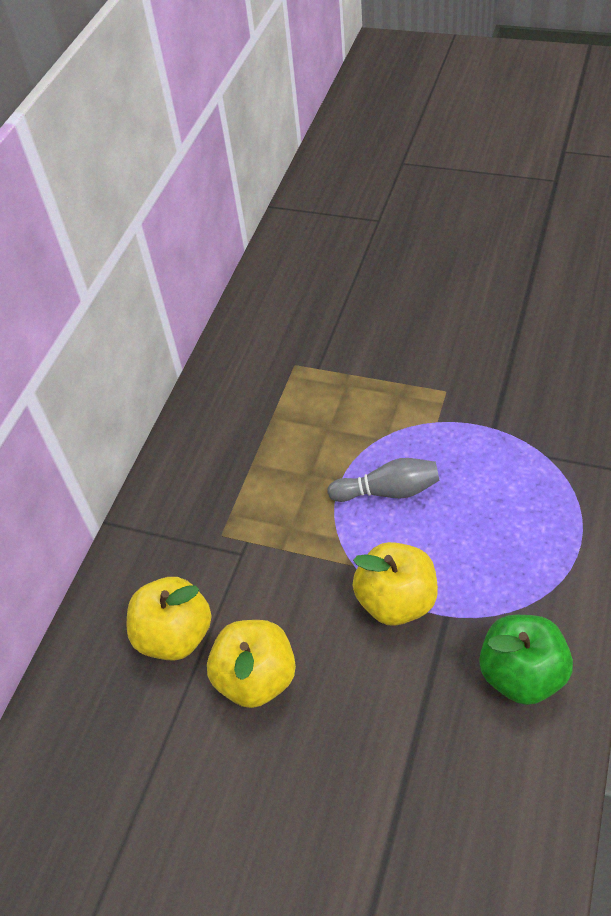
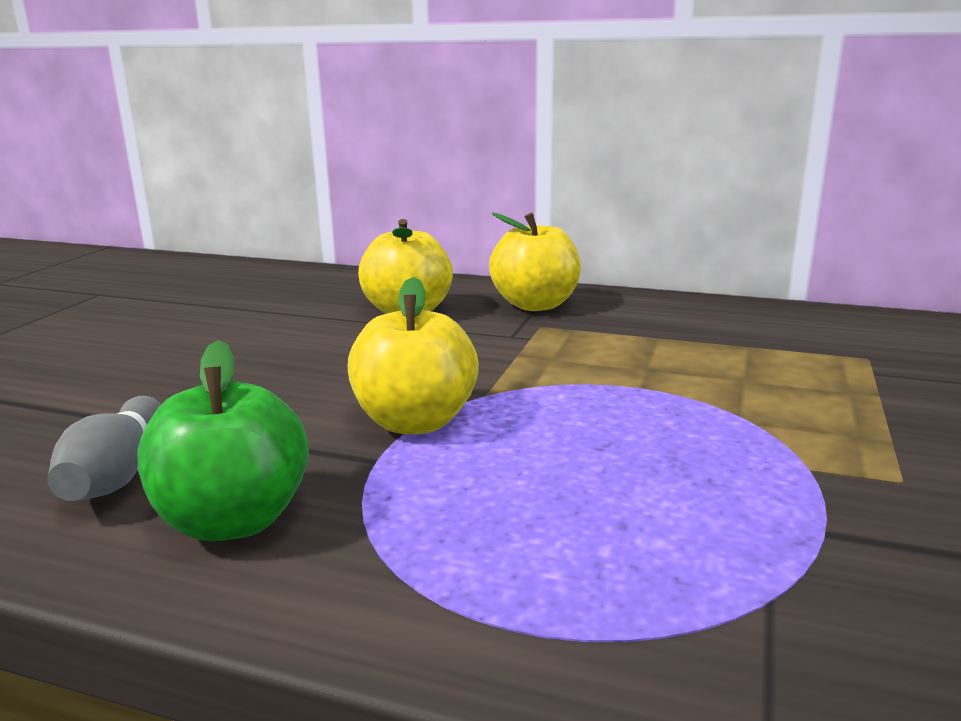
camera: 85 degrees right, 30 degrees down
yellow apple [207,620,296,708] -> yellow apple moved to [489,212,581,311]
grey bowling pin [327,458,440,502] -> grey bowling pin moved to [48,396,161,501]

